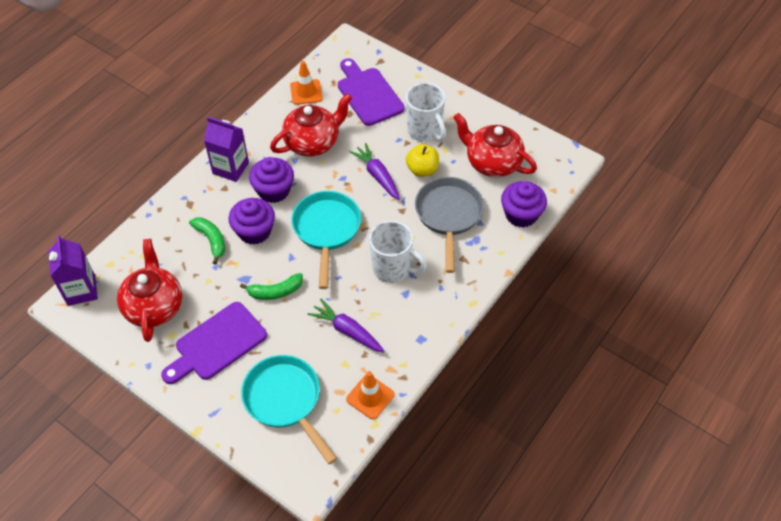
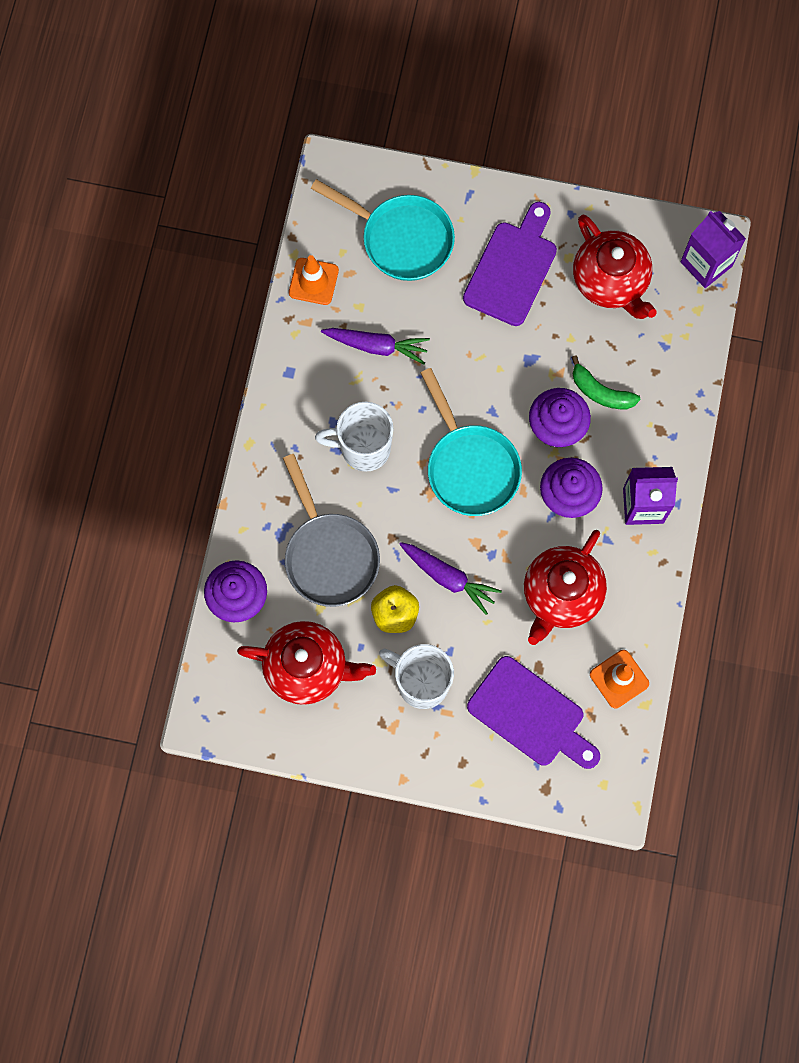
camera: 155 degrees right, 20 degrees up
green banana [240,273,303,300] -> none

